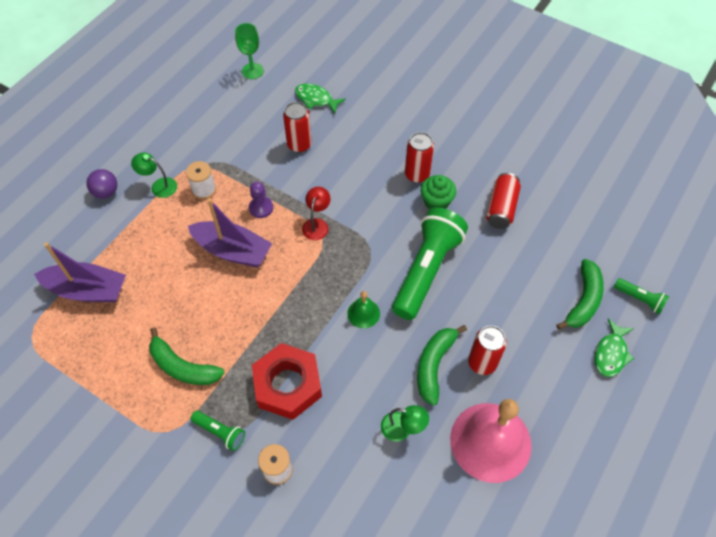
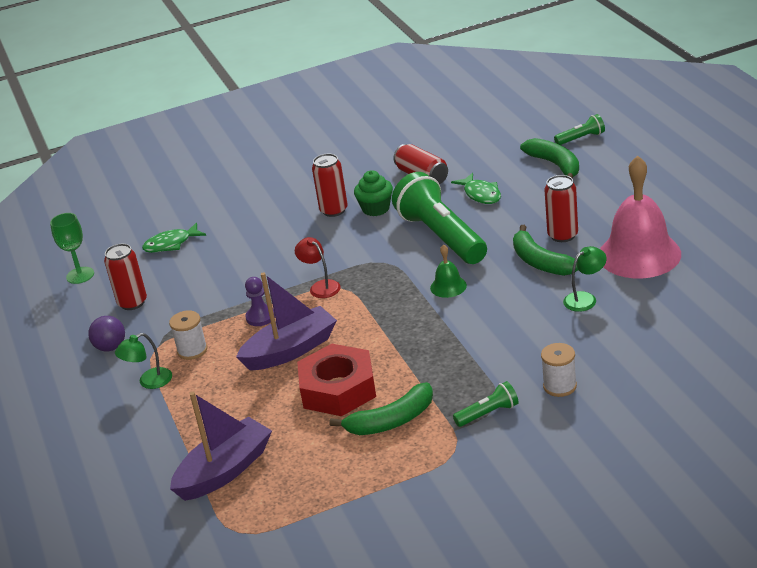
camera: 50 degrees left, 25 degrees down
purple ball [86,169,117,198] -> purple ball moved to [88,316,125,352]
red nut [252,343,322,420] -> red nut moved to [297,344,376,416]
red can [283,102,312,153] -> red can moved to [104,244,147,310]
green fish [595,318,634,377] -> green fish moved to [451,173,501,204]

